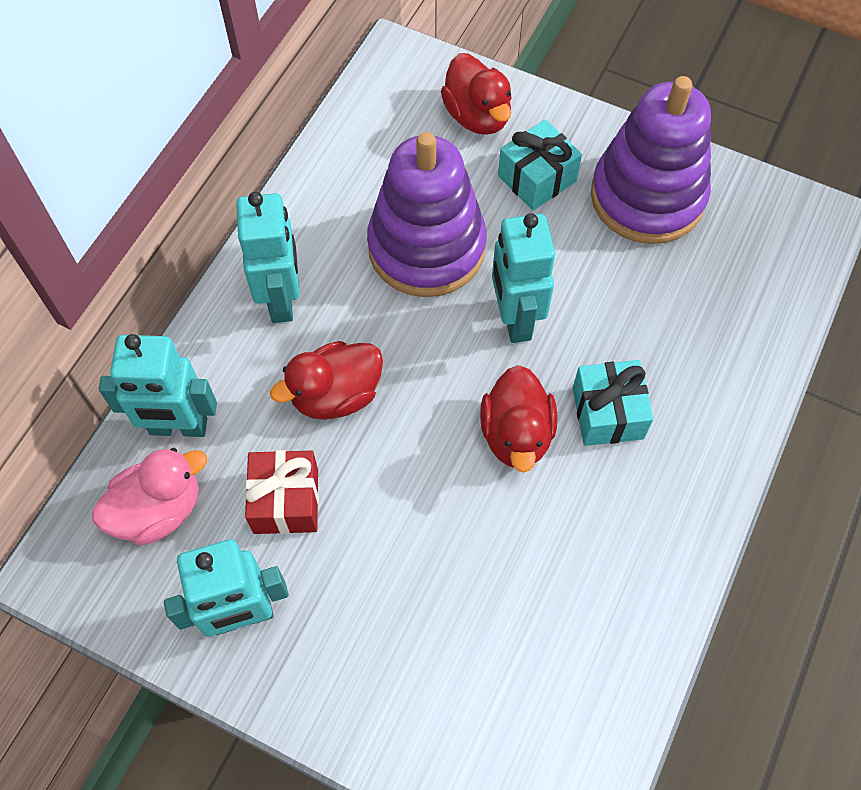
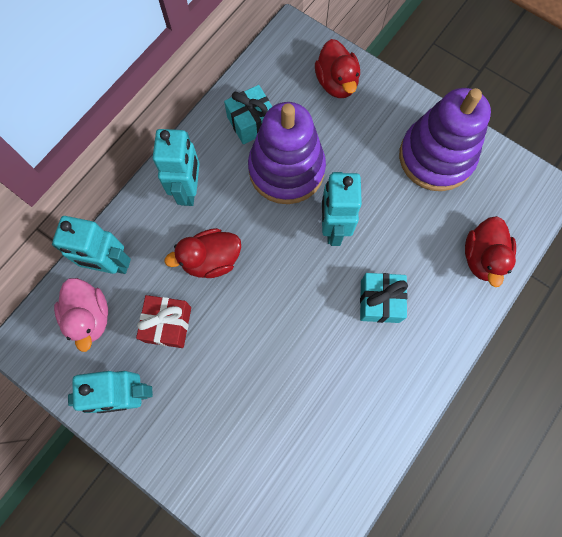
camera: 10 degrees right, 10 degrees up
pink duck [92,448,207,545] -> pink duck turned 90 degrees clockwise [54,278,108,352]
red duck [480,365,557,473] -> red duck moved to [465,216,516,287]
turquoise gift [498,119,582,211] -> turquoise gift moved to [224,85,272,144]

